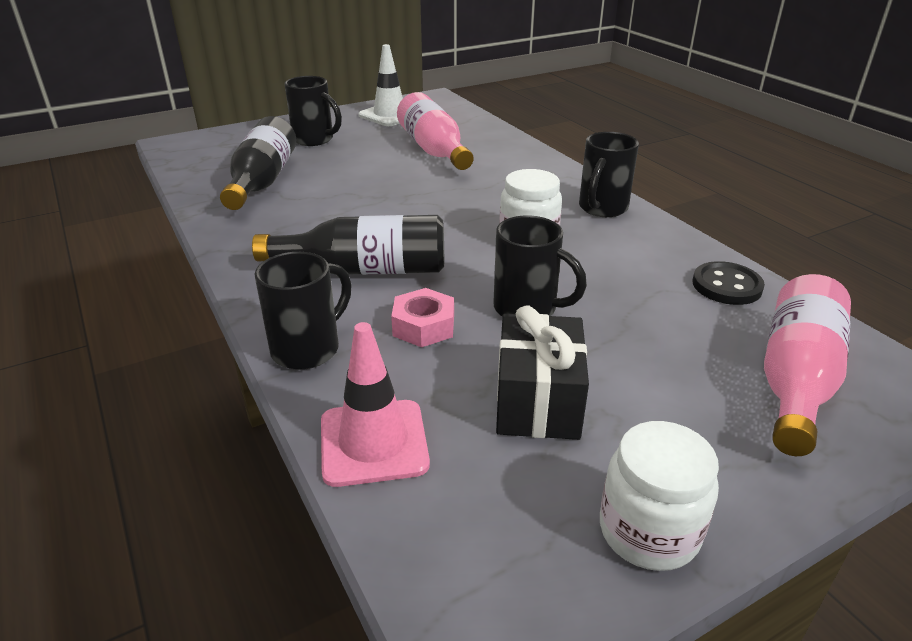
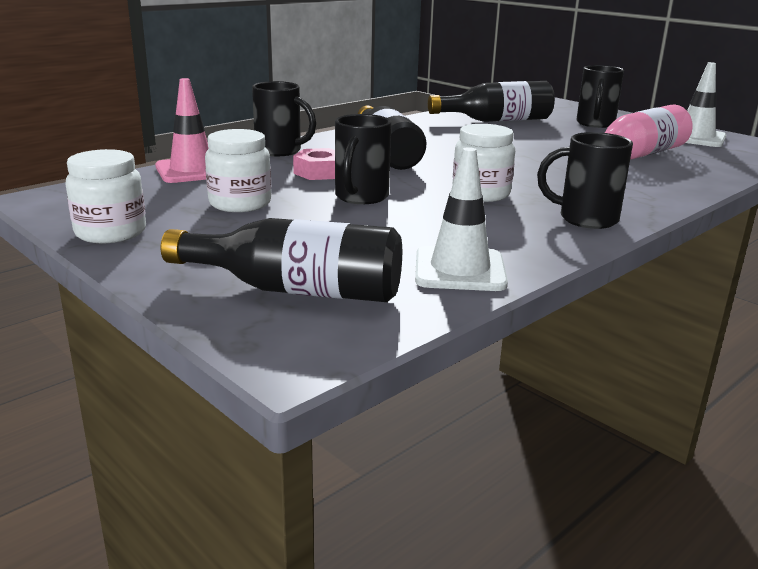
camera: 75 degrees right, 10 degrees down
black gift [496,306,589,440] -> white jar [205,129,271,212]
black button [692,261,765,305] -> white traffic cone [415,147,508,291]
pink bottle [764,274,851,456] -> black bottle [161,218,402,302]

